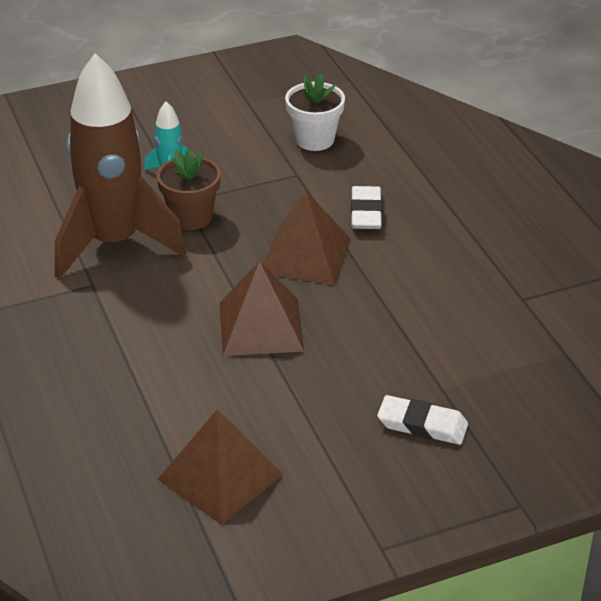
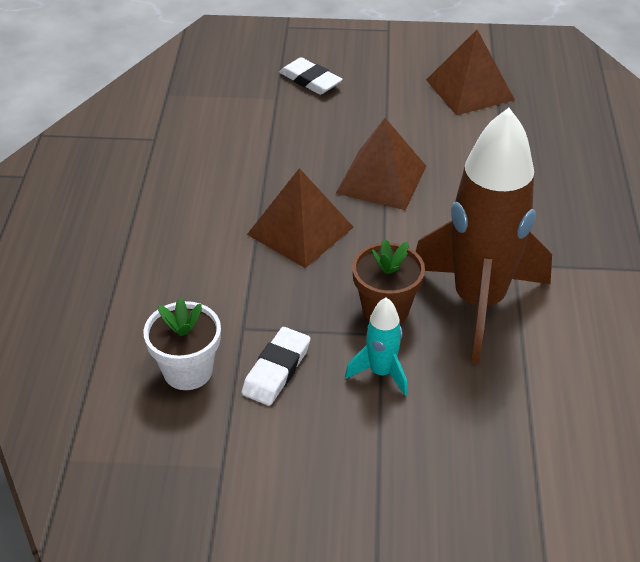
camera: 155 degrees left, 5 degrees up
white eraser [351,186,382,229] -> white eraser moved to [242,327,310,406]

